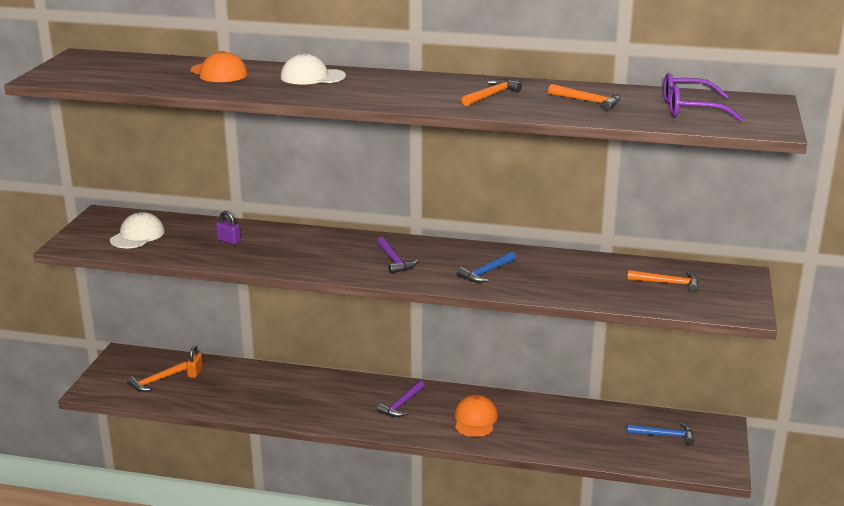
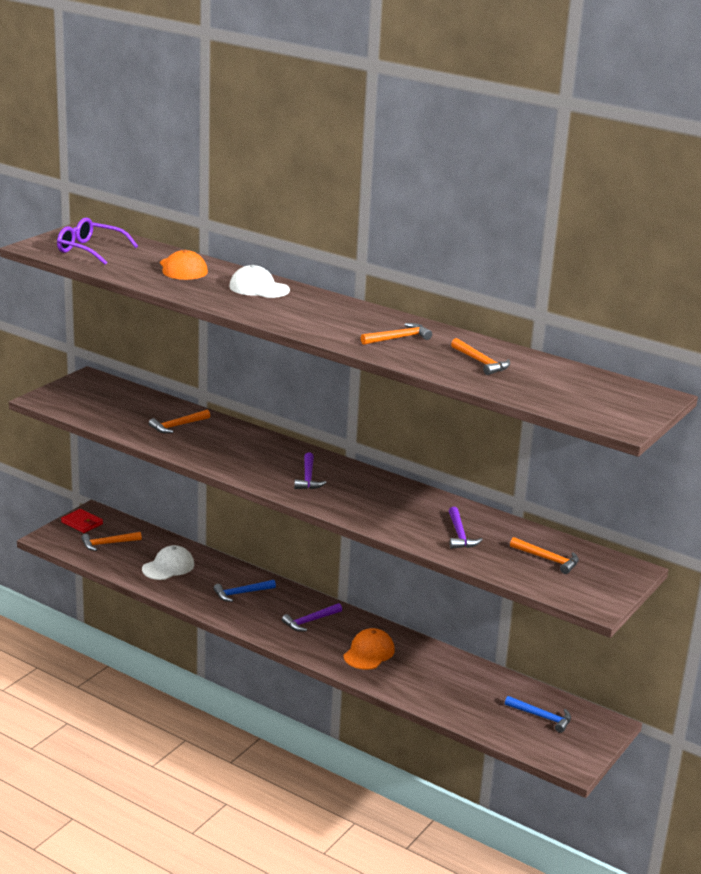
camera: 20 degrees right, 0 degrees up
white cap [110,212,165,248] -> white cap moved to [142,545,194,580]
orange padlock [186,346,203,378] -> none
purple padlock [216,211,241,245] -> orange hammer [149,410,210,433]
blue hammer [457,251,516,283] -> blue hammer moved to [213,580,276,602]
purple glasses [663,73,743,122] -> purple glasses moved to [57,217,138,265]
none -> red wallet [61,509,103,533]
none -> purple hammer [449,507,483,549]

